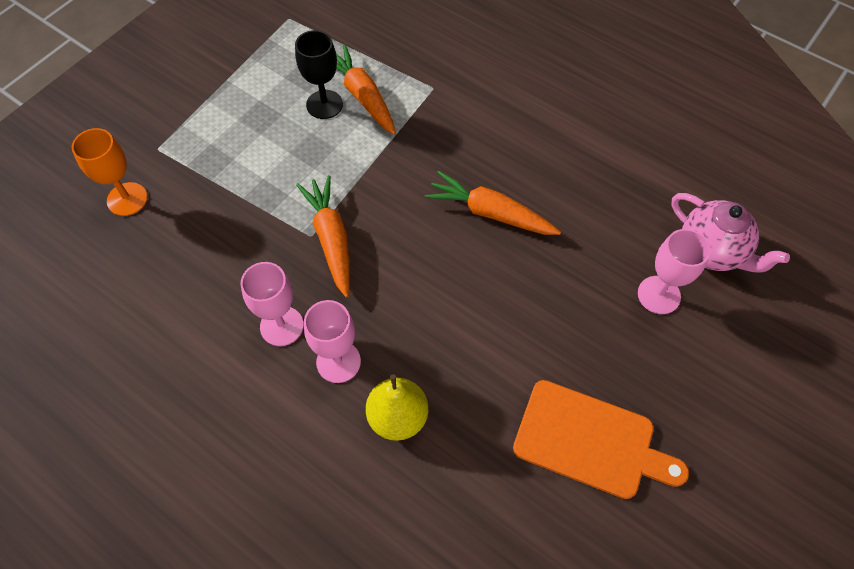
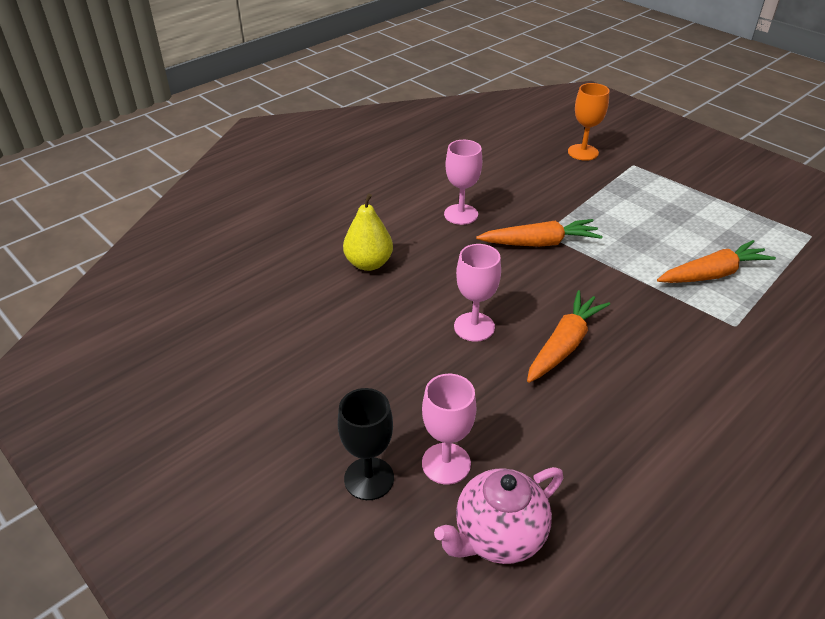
camera: 100 degrees right, 20 degrees down
black goblet [295,30,343,119] -> black goblet moved to [338,388,394,500]
pink goblet [304,300,361,383] -> pink goblet moved to [454,244,501,342]
orange cutting board [513,380,689,499] -> none

